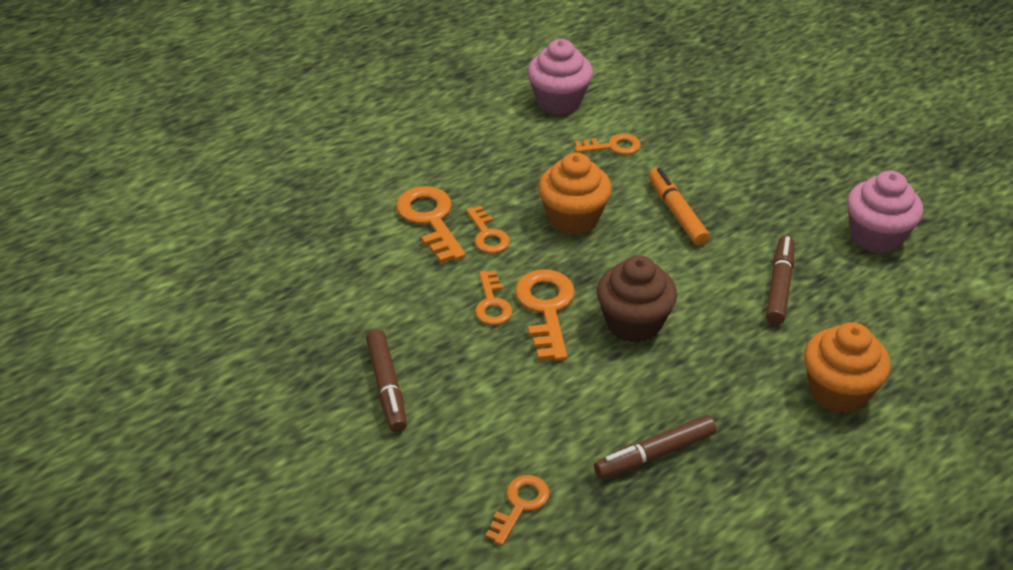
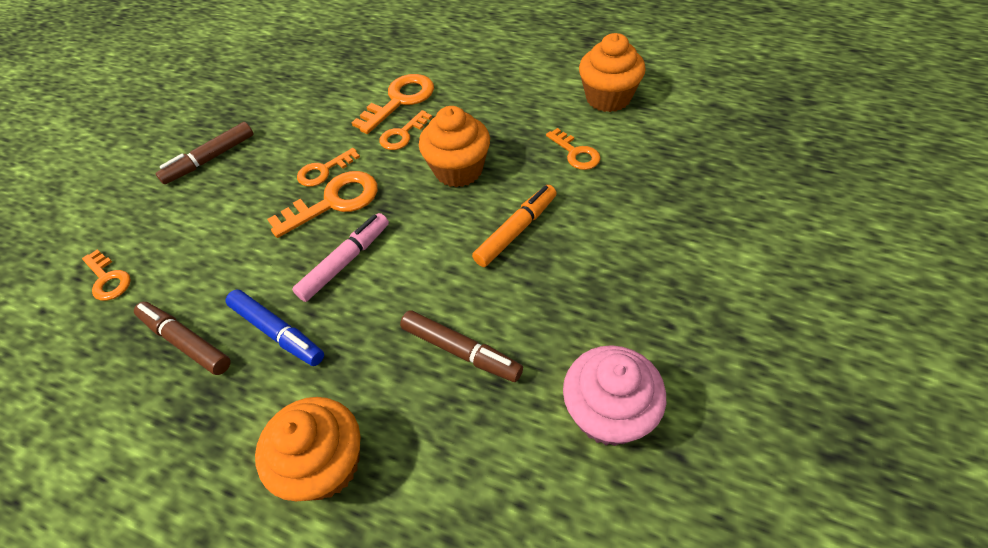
camera: 65 degrees right, 10 degrees up
orange key [485,475,550,546] -> orange key turned 45 degrees clockwise [82,249,131,301]
pink cupcake [527,39,593,114] -> orange cupcake [579,33,646,112]
brown cupcake [597,255,677,343] -> pink marker [292,213,389,302]
brown marker [766,236,794,325] -> brown marker turned 45 degrees clockwise [400,310,523,382]
none -> blue marker [225,289,324,366]

